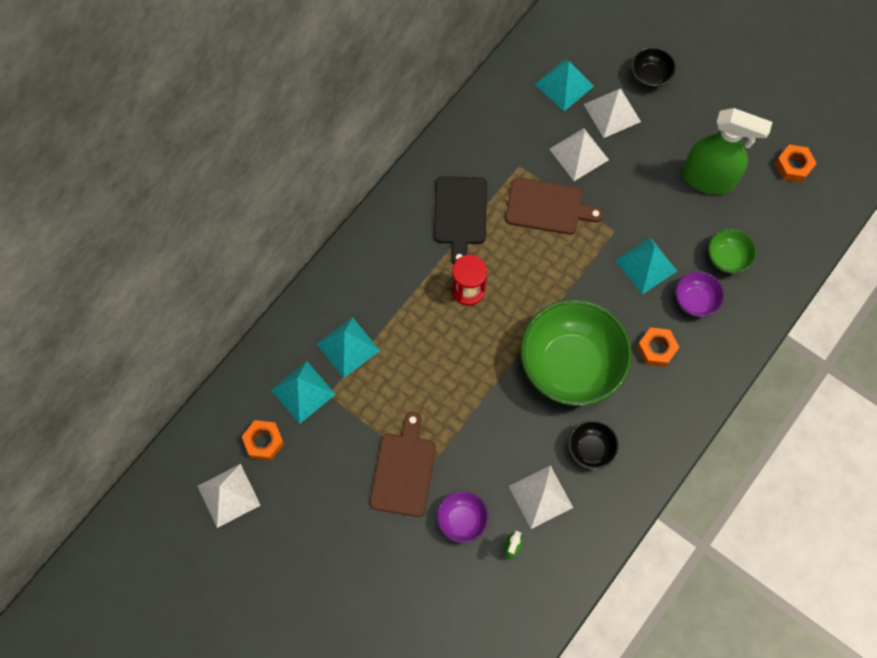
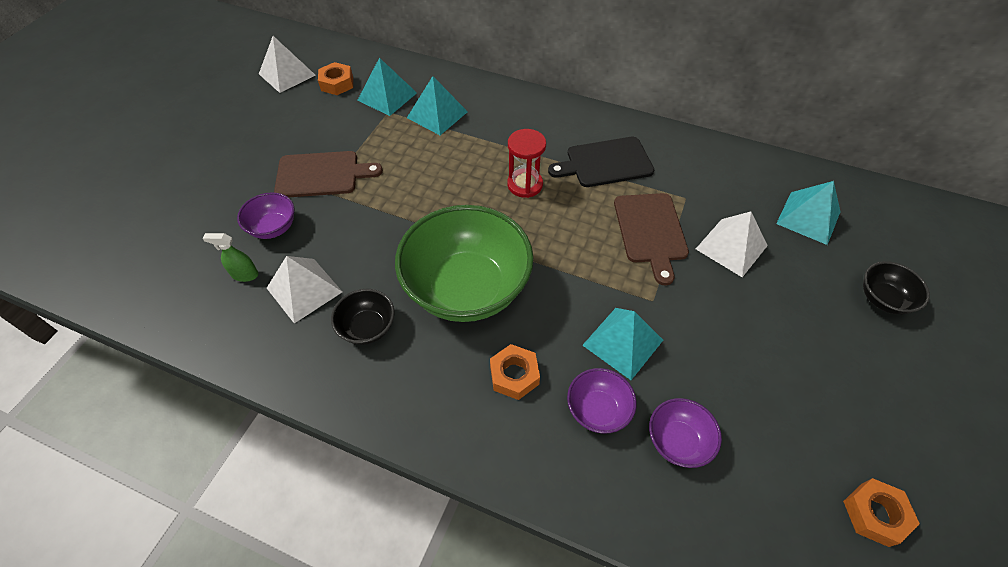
camera: 75 degrees right, 15 degrees down
white pyramid [584,88,641,138] -> none
green spray bottle [683,108,772,194] -> none
green bowl [708,229,756,273] -> purple bowl [649,398,722,468]

